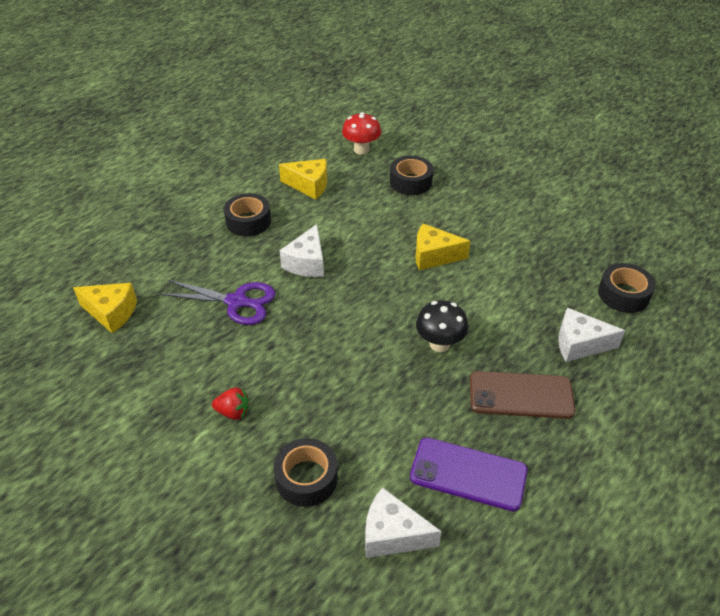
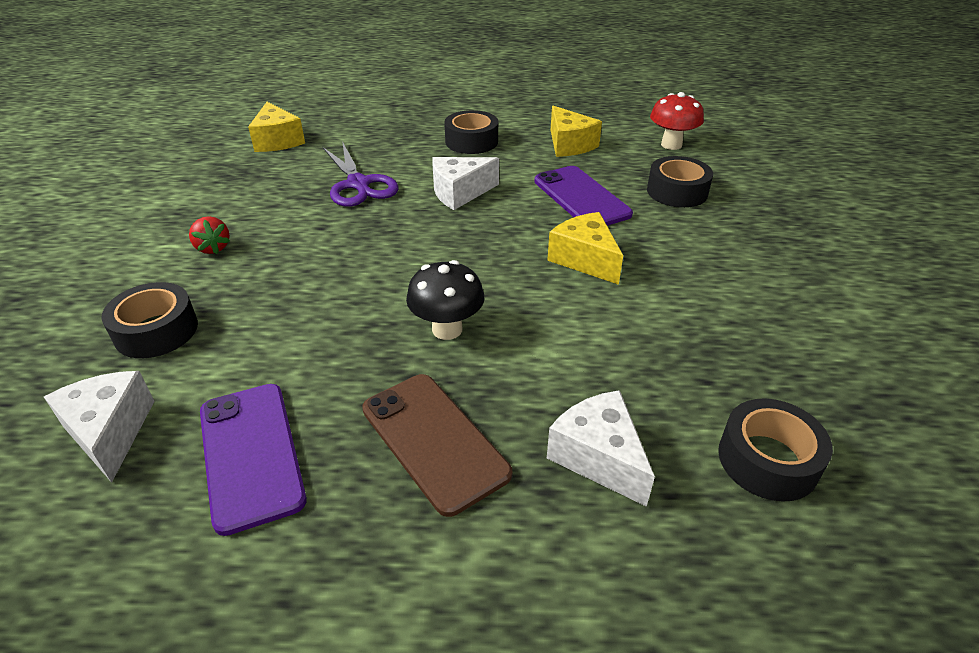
camera: 50 degrees right, 5 degrees down
none -> purple phone [534,166,633,226]

